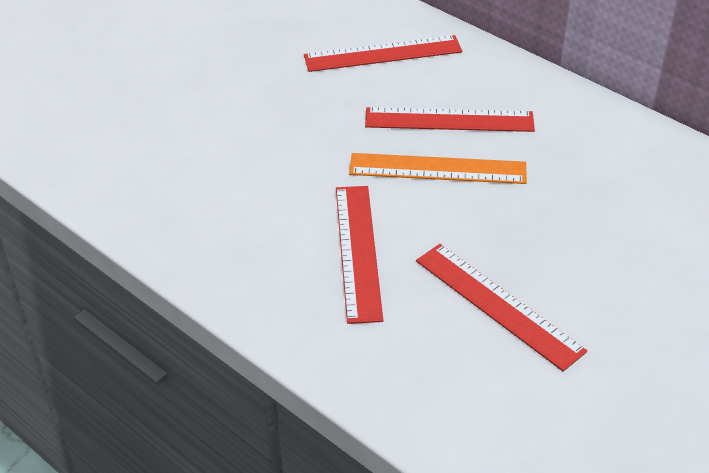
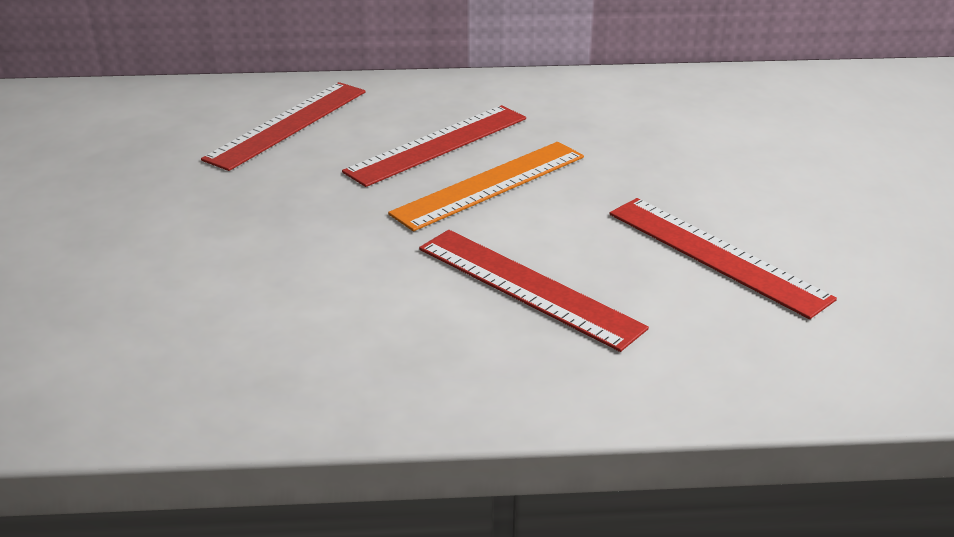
camera: 45 degrees left, 10 degrees down
red ruler [416,244,587,371] -> red ruler turned 45 degrees clockwise [609,198,837,319]

